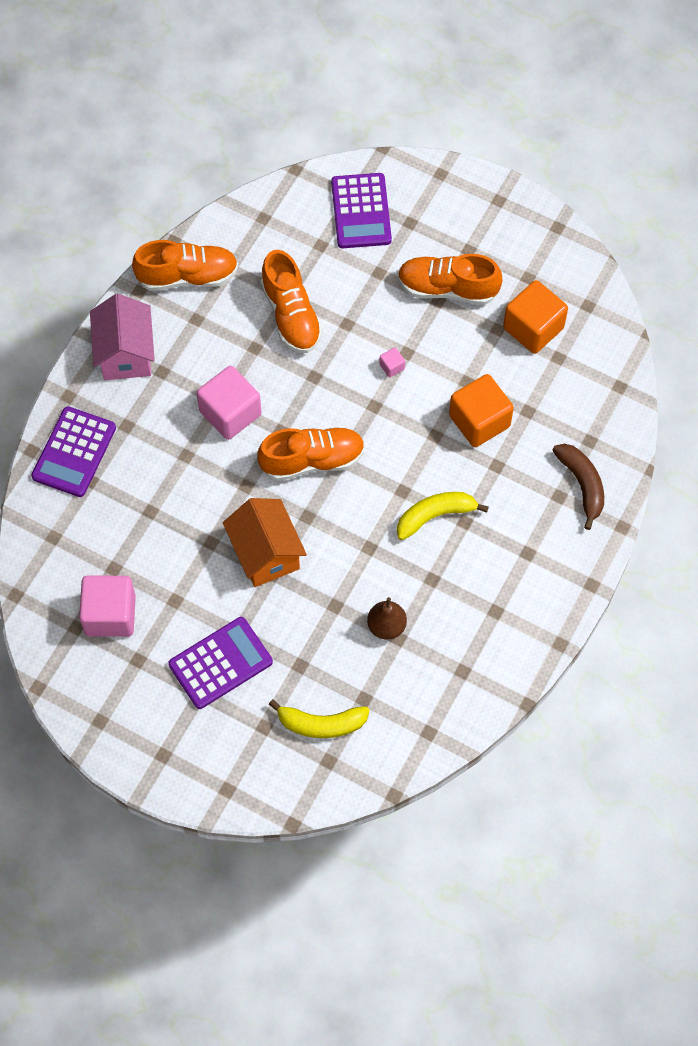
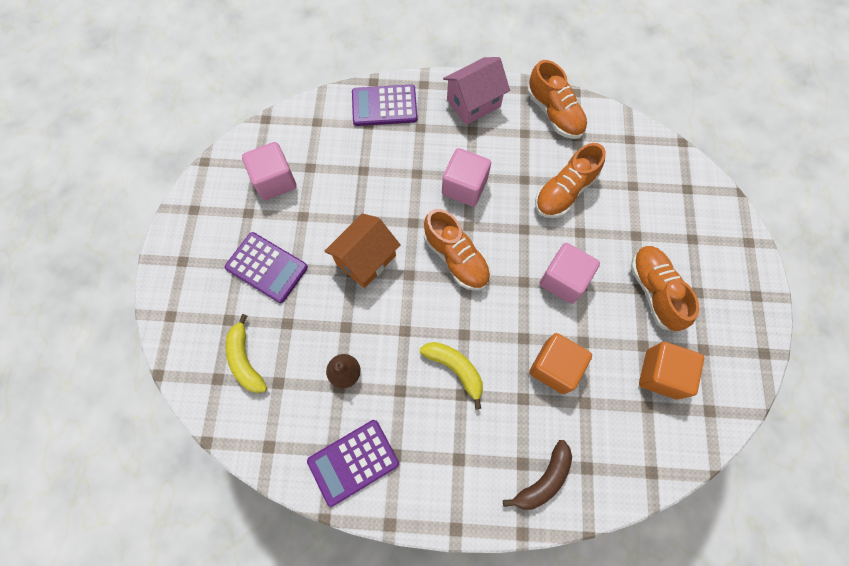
camera: 65 degrees right, 5 degrees up
purple calculator [331,173,392,248] -> purple calculator moved to [307,420,399,507]
pink cube [379,347,405,378] -> pink cube [540,243,600,304], size x2.39

